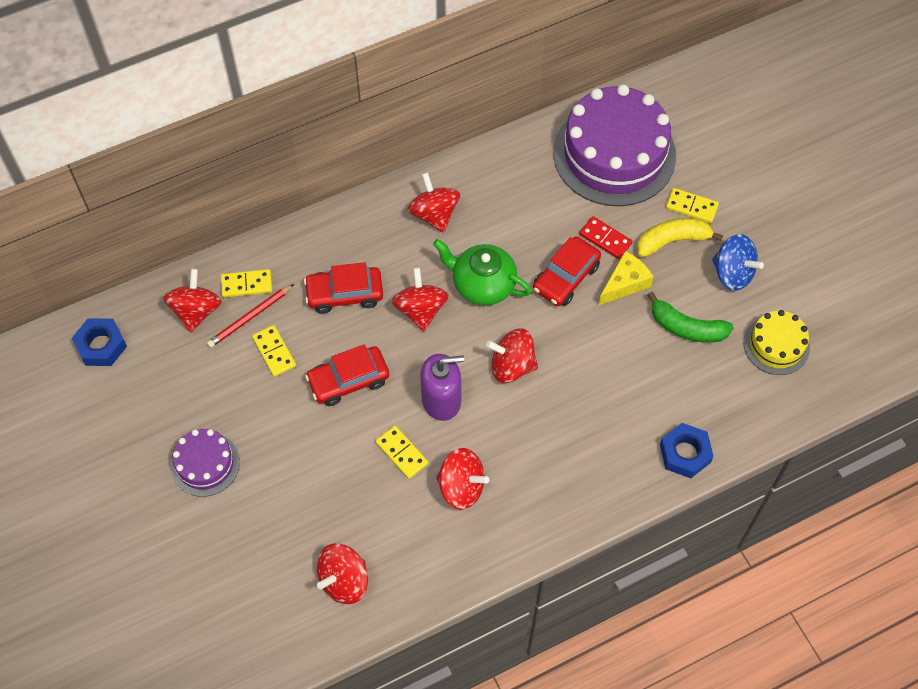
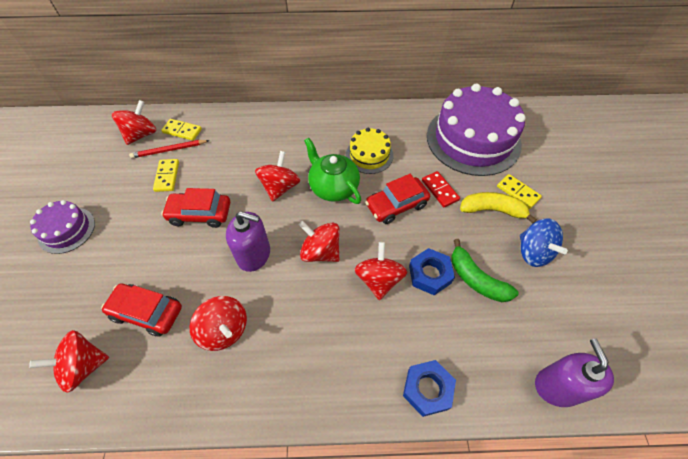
camera: 25 degrees right, 5 degrees down
blue nut [72,318,127,366] -> blue nut moved to [409,248,455,295]
red car [304,262,383,313] -> red car moved to [101,284,182,337]
yellow domino [376,426,428,479] -> none
red spinning top [407,172,460,233] -> red spinning top moved to [354,242,407,300]
yellow cheese [598,251,653,306] -> none
yellow cake [744,310,810,375] -> yellow cake moved to [346,128,393,174]
none -> purple soap dispenser [535,339,614,407]

